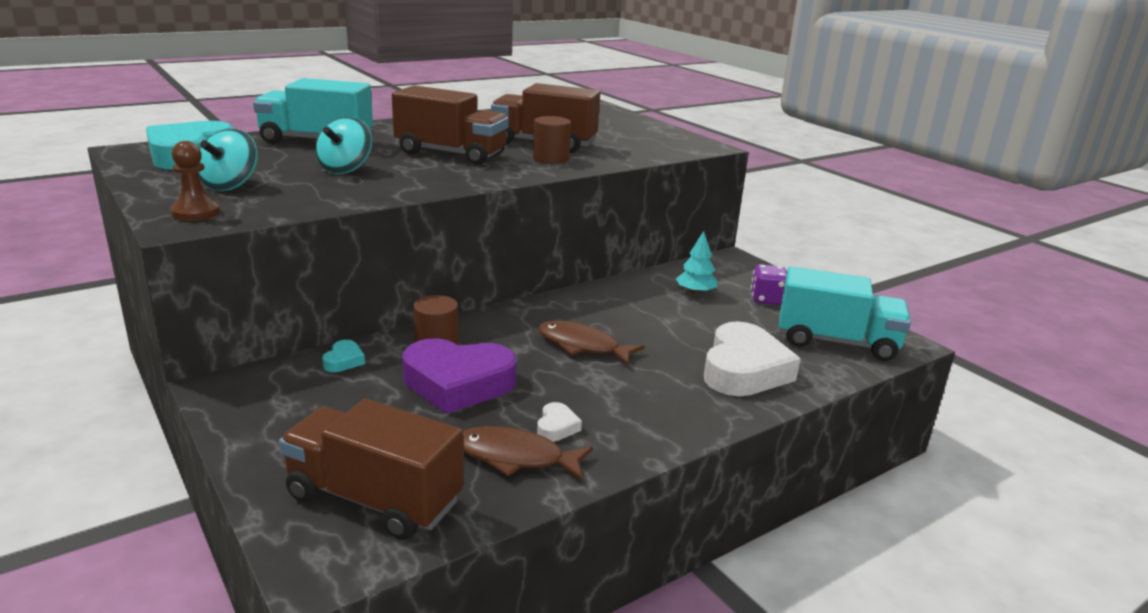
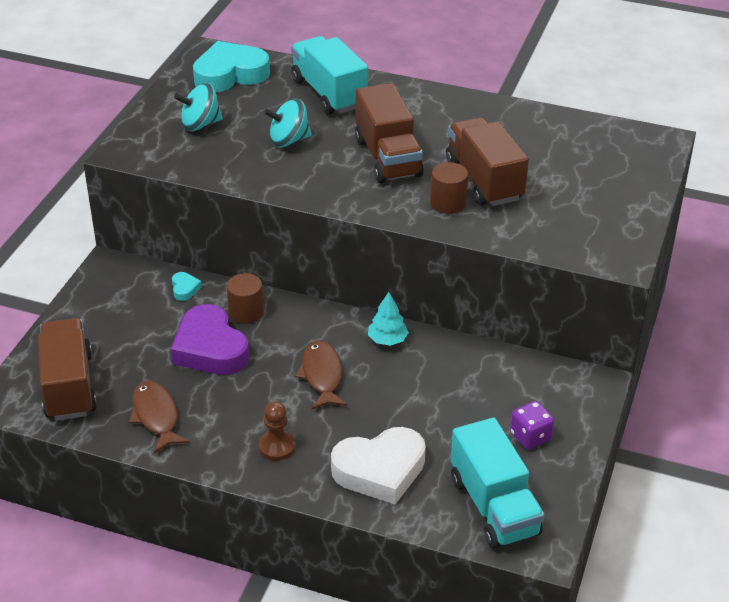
camera: 55 degrees right, 15 degrees up
brown pawn [170,141,220,221] -> brown pawn moved to [259,401,295,461]
turquoise heart [322,340,365,372] -> turquoise heart turned 75 degrees counterclockwise [172,272,202,301]
white heart [537,402,582,442] -> none
turquoise tree [676,231,718,294] -> turquoise tree moved to [368,292,409,346]

